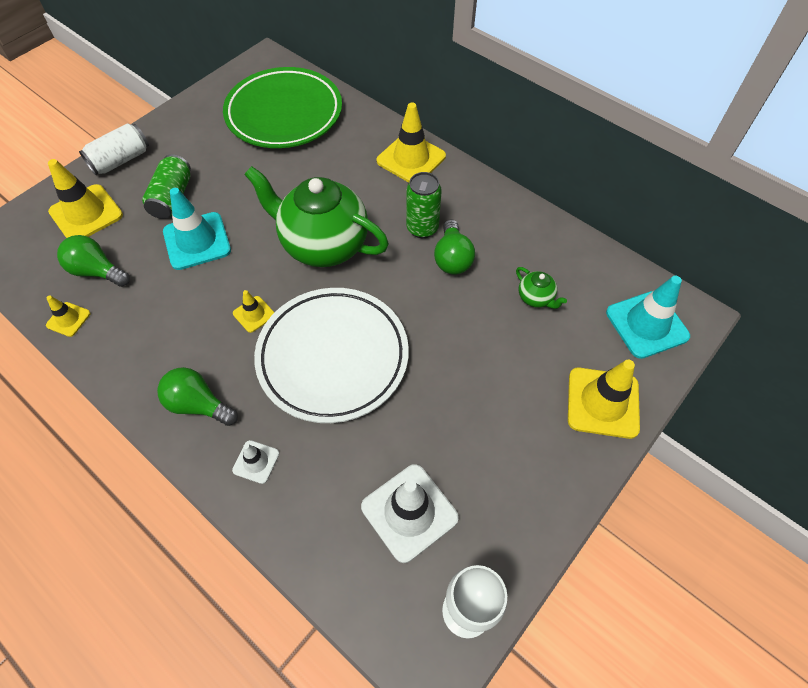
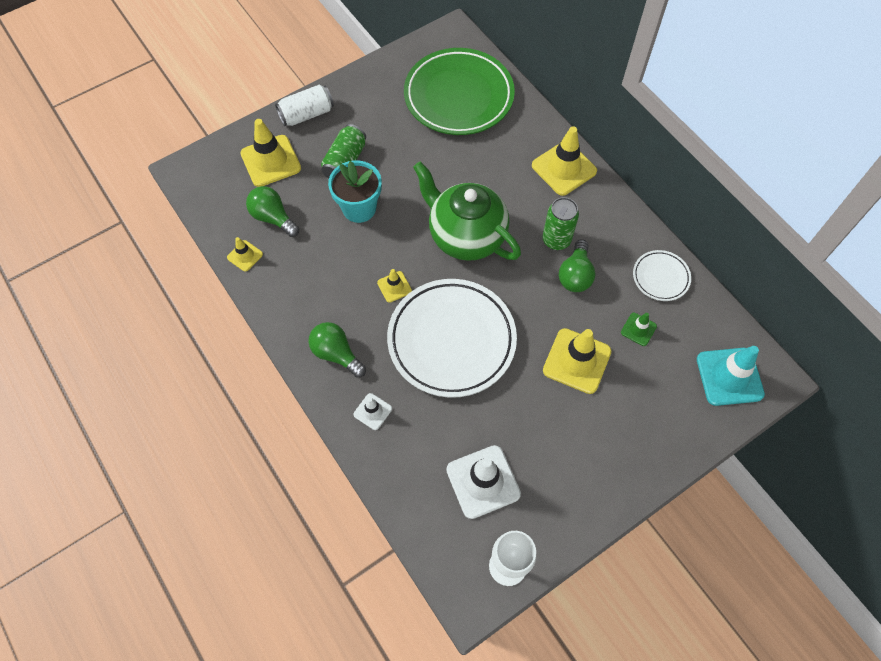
camera: 15 degrees right, 5 degrees up
turquoise traffic cone [163,188,231,270] -> turquoise flower pot [328,160,382,223]
green teapot [516,267,567,309] -> green traffic cone [621,313,657,346]
yellow traffic cone [568,360,640,439] -> yellow traffic cone moved to [543,328,611,394]
none -> white plate [633,250,691,301]

